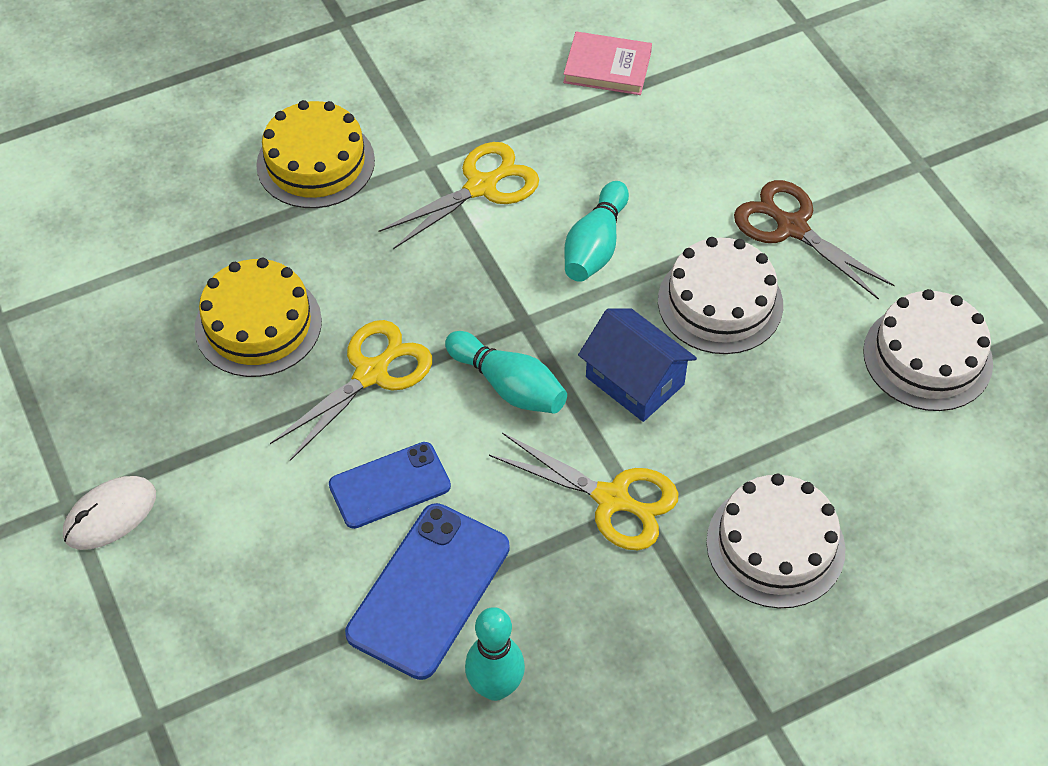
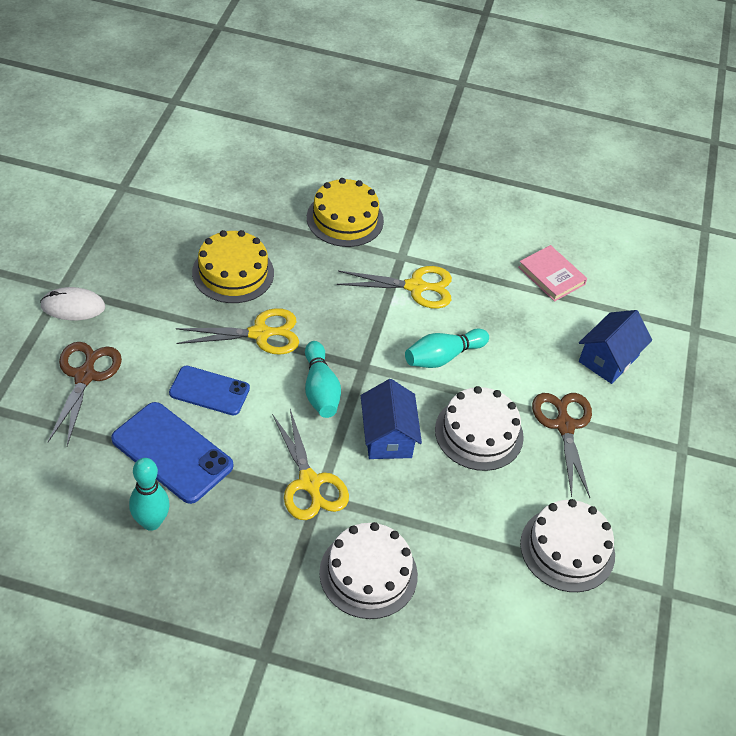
camera: 35 degrees right, 5 degrees down
blue phone [345,503,510,680] -> blue phone turned 60 degrees clockwise [111,402,233,504]
none -> brown scissors [48,342,122,446]
none -> blue house [579,310,652,384]

